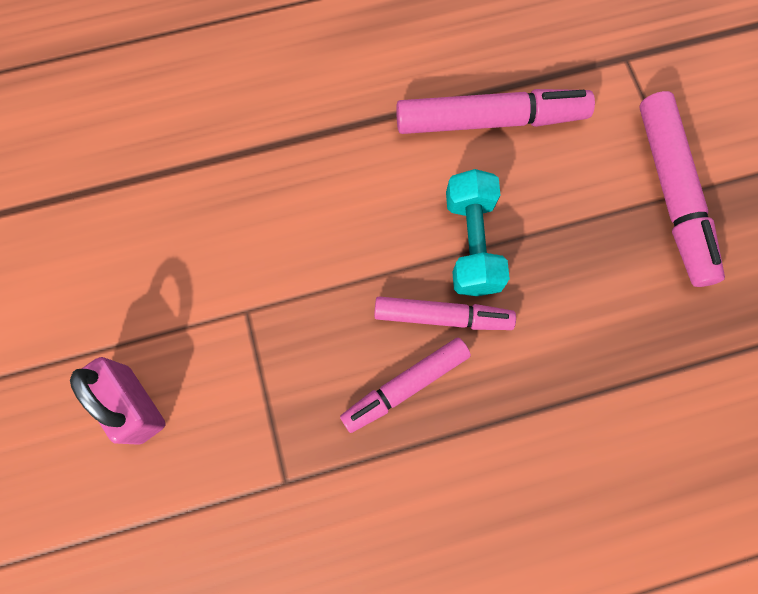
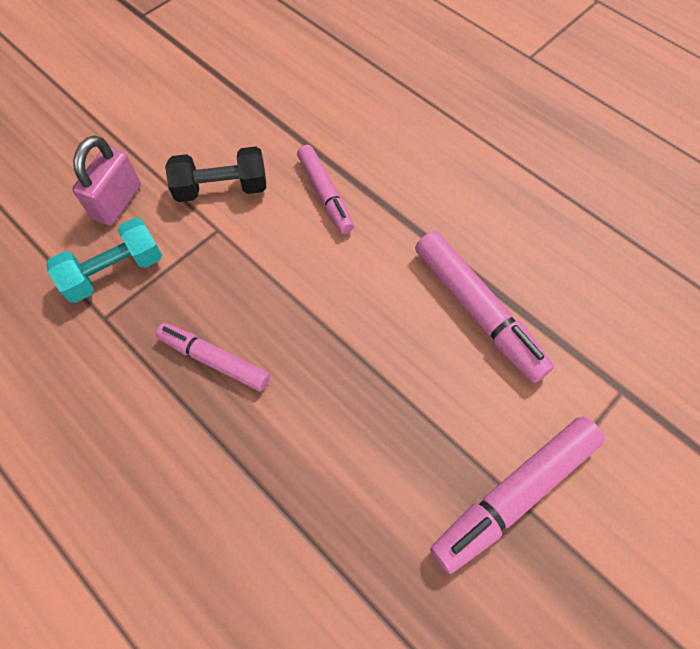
camera: 60 degrees right, 10 degrees down
pink marker [374,297,516,330] -> pink marker moved to [297,145,354,234]
turquoise dumbbell [446,169,510,296] -> turquoise dumbbell moved to [46,218,162,303]
none -> black dumbbell [165,147,266,202]

